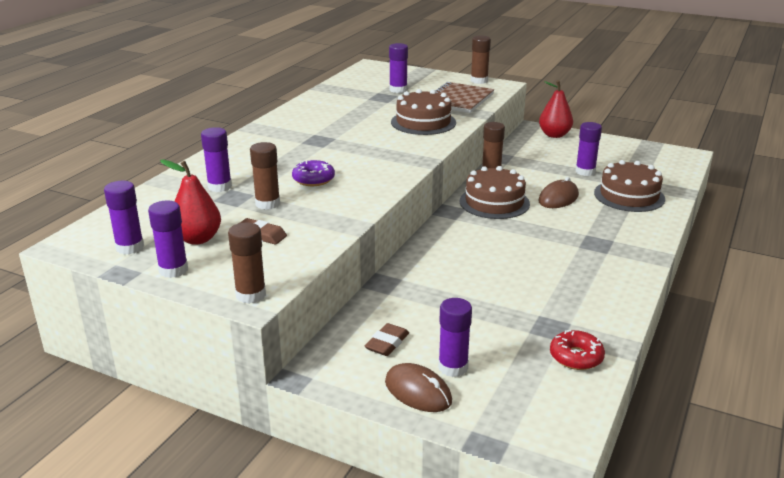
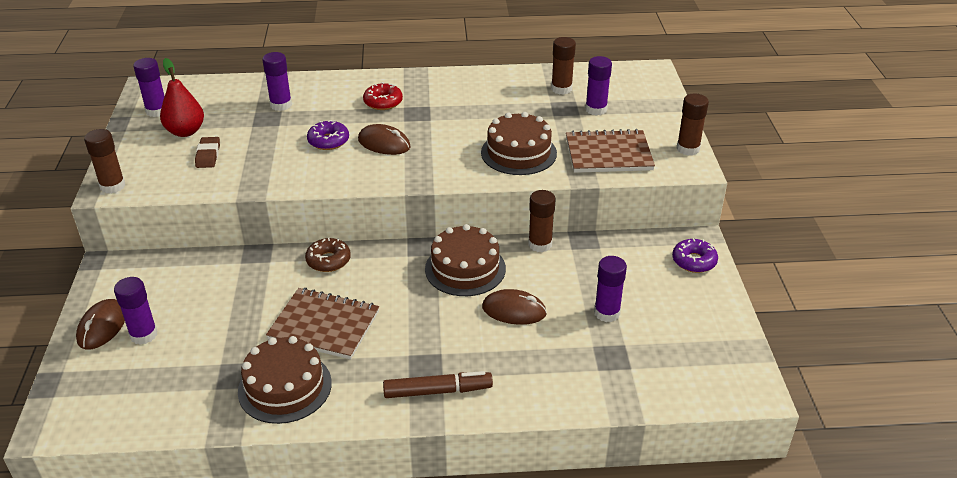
camera: 60 degrees right, 10 degrees up
purple glue stick [148,200,188,278] -> none
brown glue stick [250,142,280,210] -> brown glue stick moved to [551,37,576,95]
brown eraser [365,323,409,356] -> none
red pear [539,80,573,138] -> purple donut [672,238,718,273]
red donut [550,329,605,370] -> red donut moved to [363,82,403,110]
brown cake [594,160,665,212] -> brown cake moved to [238,336,332,424]
none -> brown notebook [266,288,379,359]
none -> brown donut [305,238,351,272]
none -> brown mouse [358,124,411,155]
none -> brown marker [383,371,493,398]

